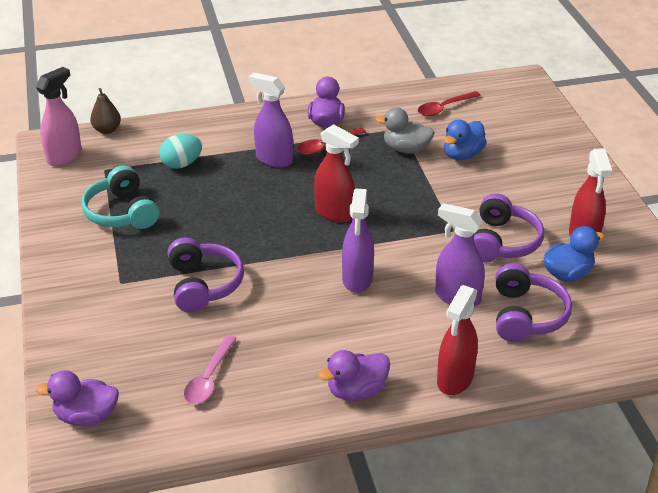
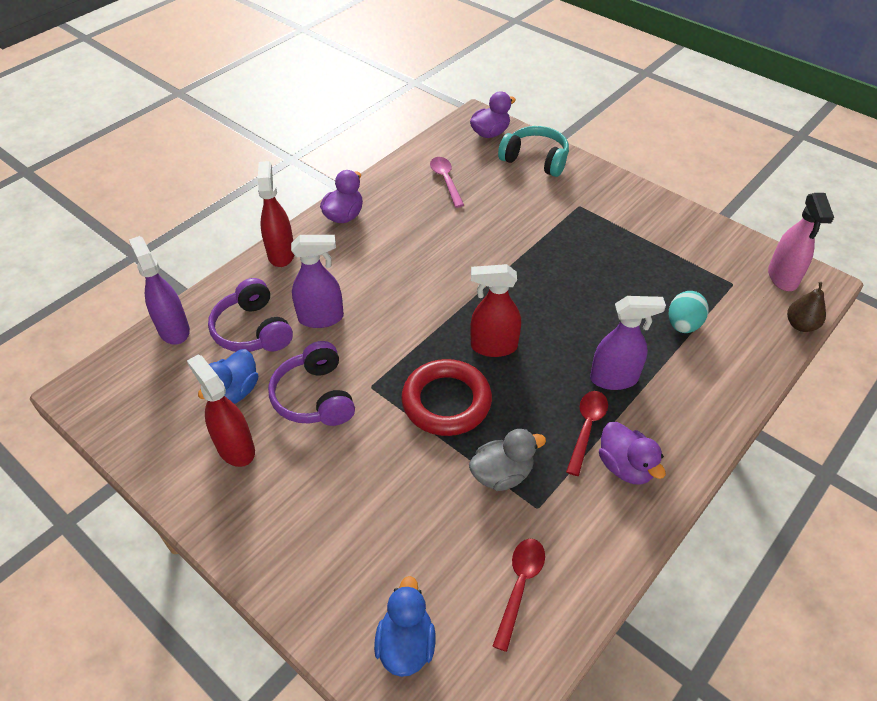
camera: 145 degrees right, 10 degrees up
turquoise headphones [81,165,159,229] -> turquoise headphones moved to [498,126,569,177]
purple headphones [168,237,244,313] -> none
purple spray bottle [342,189,374,293] -> purple spray bottle moved to [129,236,190,345]
blue duck [444,119,487,160] -> blue duck moved to [374,576,436,677]
none -> red ring [401,359,492,436]

